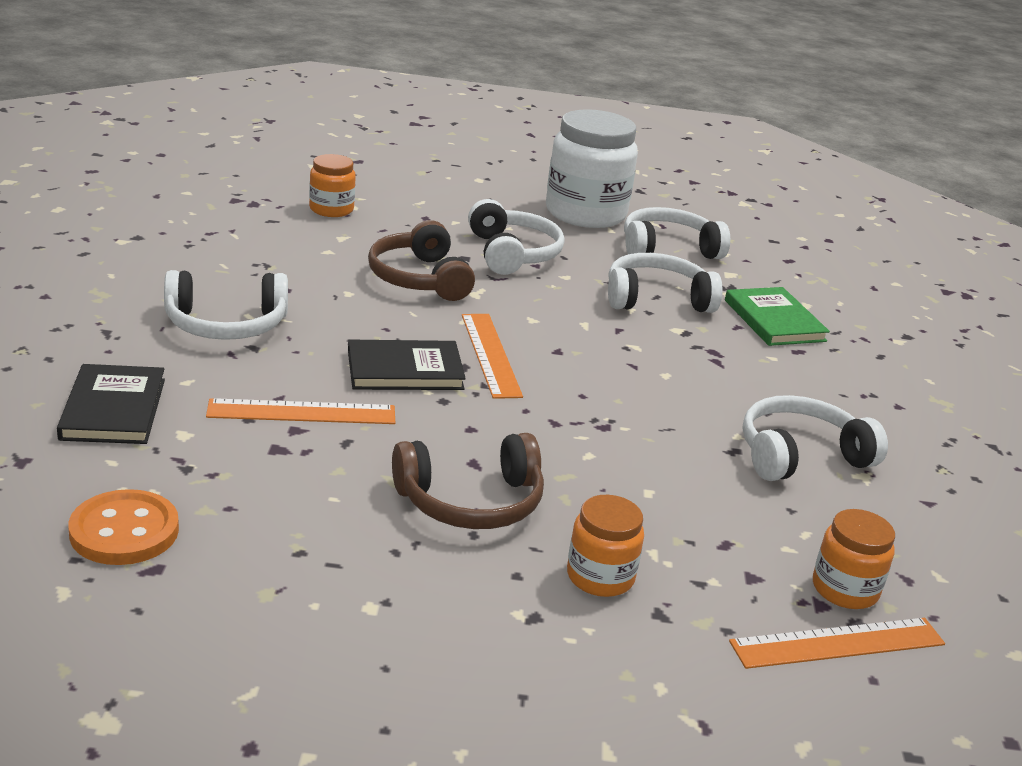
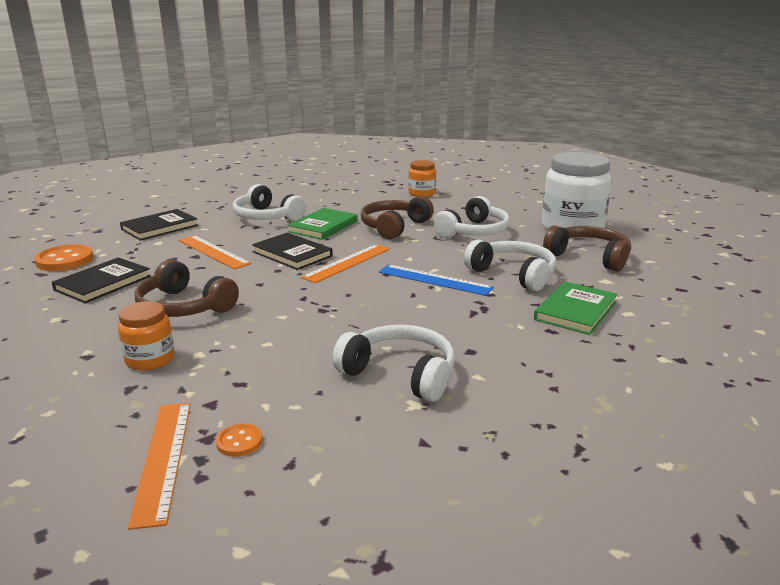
camera: 55 degrees right, 5 degrees down
white headphones [624,207,730,259] -> brown headphones [543,226,631,271]
orange ruler [729,618,945,669] -> orange ruler turned 45 degrees clockwise [128,403,191,530]
orange jar [813,509,895,609] -> orange button [216,423,262,457]
none -> black book [52,257,151,303]
none -> green book [287,208,358,240]
none -> blue ruler [379,264,494,296]

